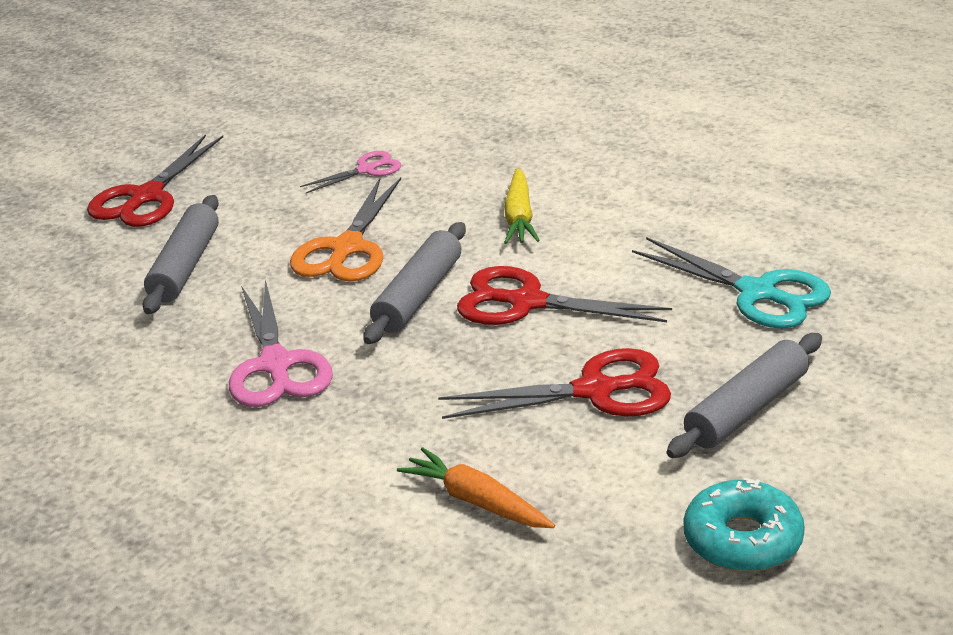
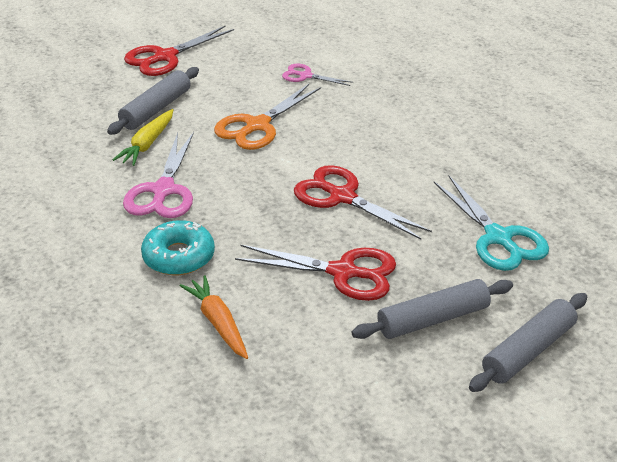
camera: 20 degrees right, 5 degrees up
pink scissors [300,151,401,193] -> pink scissors turned 150 degrees counterclockwise [282,64,353,86]
grey rolling pin [364,222,466,344] -> grey rolling pin moved to [469,293,587,392]
yellow carrot [504,168,540,244] -> yellow carrot moved to [113,109,173,166]
turquoise donut [684,478,805,572] -> turquoise donut moved to [141,220,215,275]

